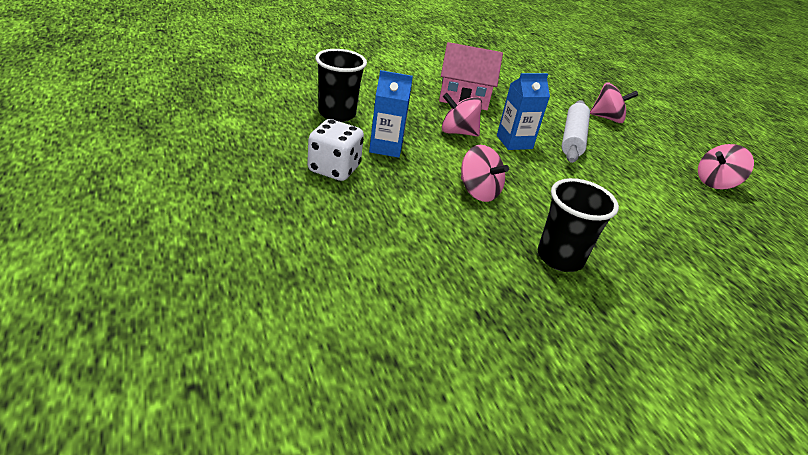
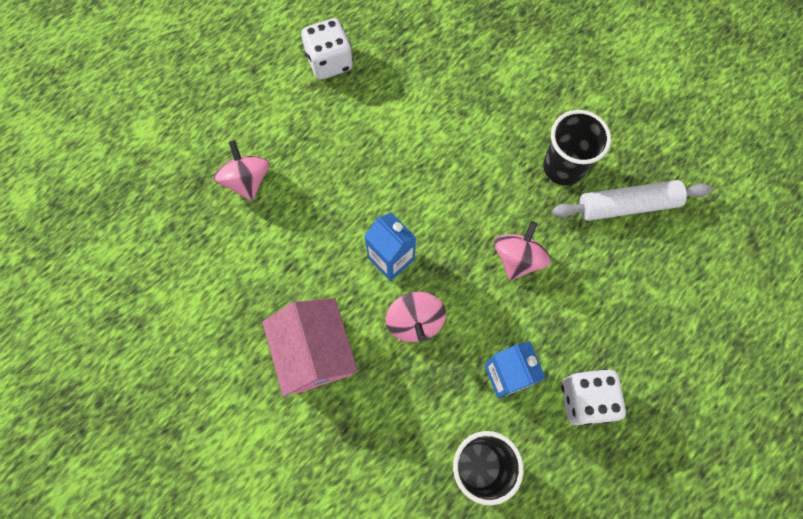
camera: 110 degrees left, 35 degrees up
white rolling pin [562,100,590,163] -> white rolling pin moved to [552,180,712,221]
pink spinning top [698,144,754,189] -> white dice [301,18,353,80]

